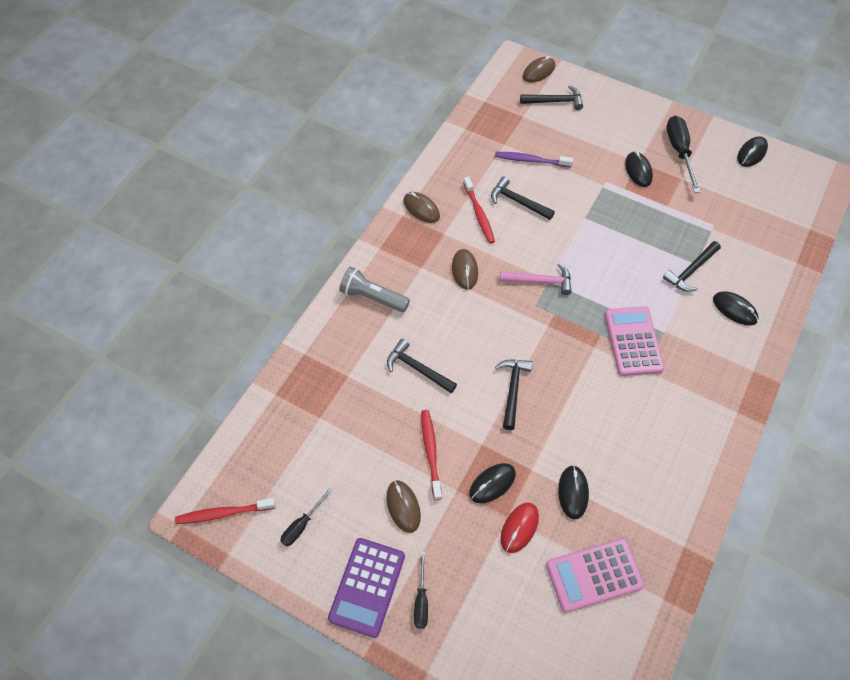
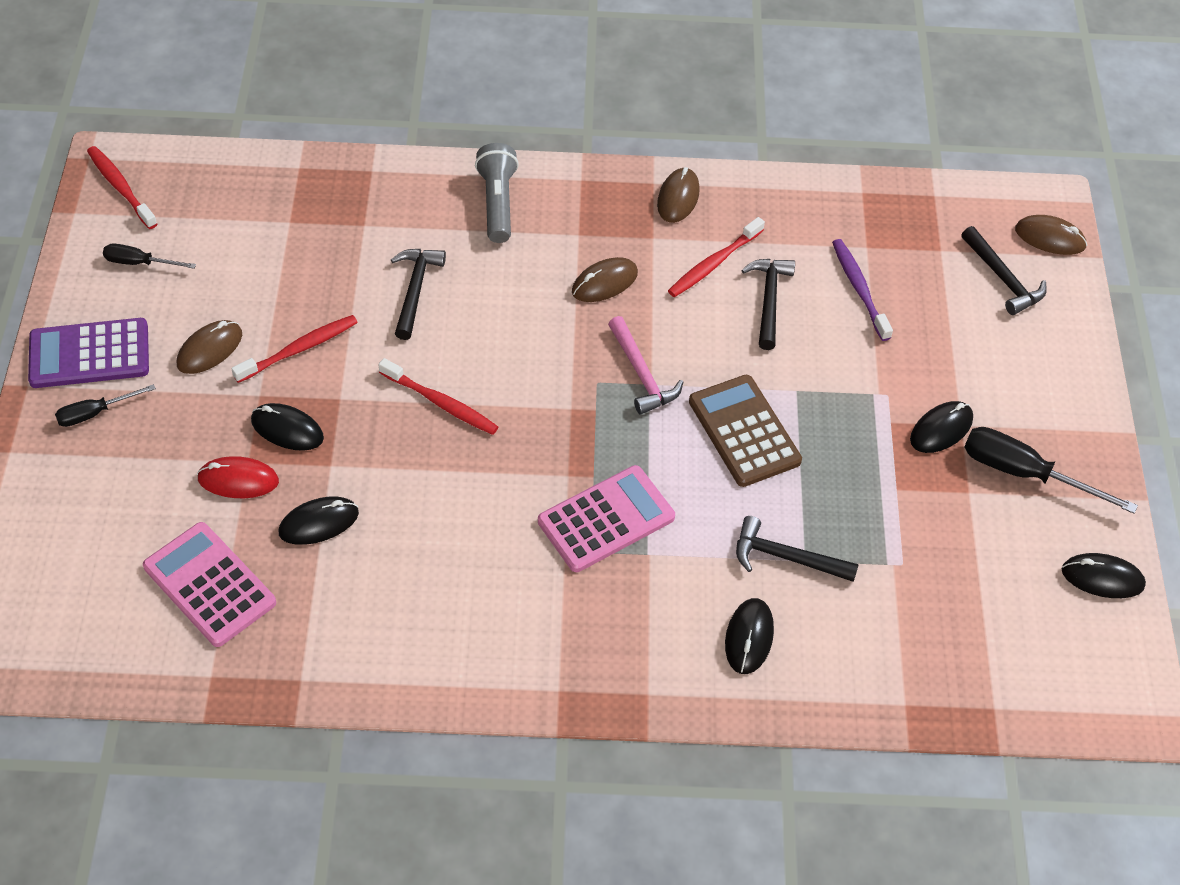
camera: 60 degrees right, 5 degrees down
black hammer [495,360,533,430] -> red toothbrush [378,358,498,435]
black screwdriver [666,116,700,193] -> black screwdriver turned 120 degrees counterclockwise [964,427,1138,514]
none -> brown calculator [689,375,802,487]

